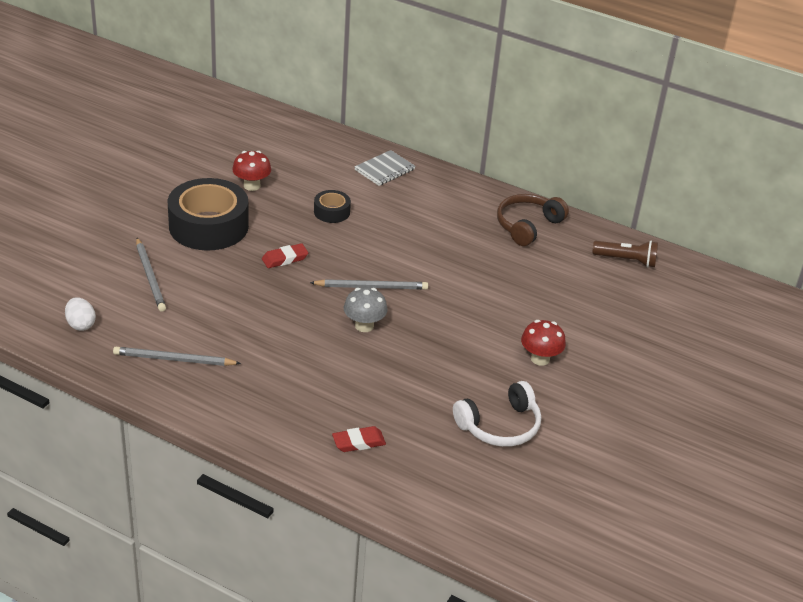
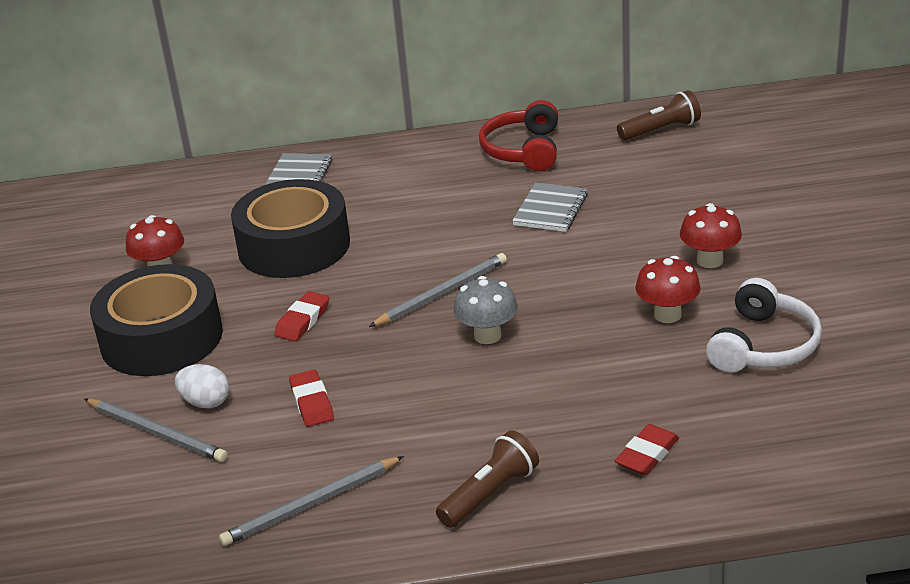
camera: 30 degrees left, 5 degrees down
white egg [65,297,96,331] -> white egg moved to [175,364,229,408]
black tape [314,190,351,223] -> black tape [231,179,350,278], size x2.12
brown headphones [497,194,569,246] -> red headphones [479,100,558,171]
none -> red eraser [289,370,334,427]
none -> brown flashlight [436,430,539,528]
none -> grey notebook [512,183,588,232]
none -> red mushroom [635,256,701,323]

